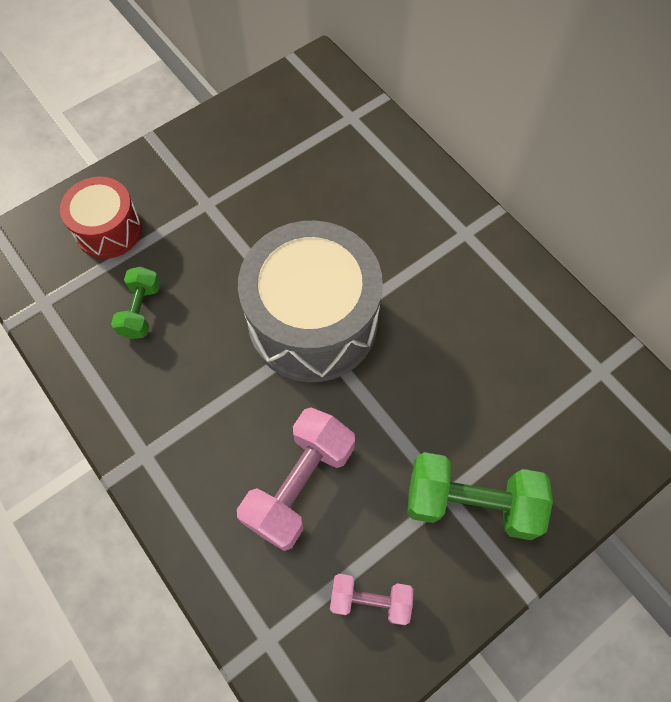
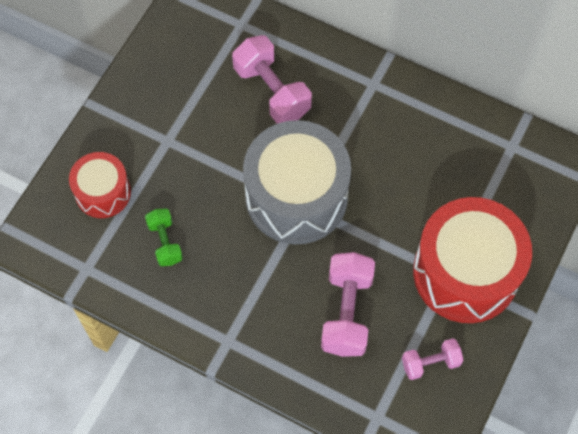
camera: 25 degrees left, 0 degrees up
green dumbbell [407,452,553,540] -> red drum [413,197,532,323]
none -> pink dumbbell [232,35,312,124]

